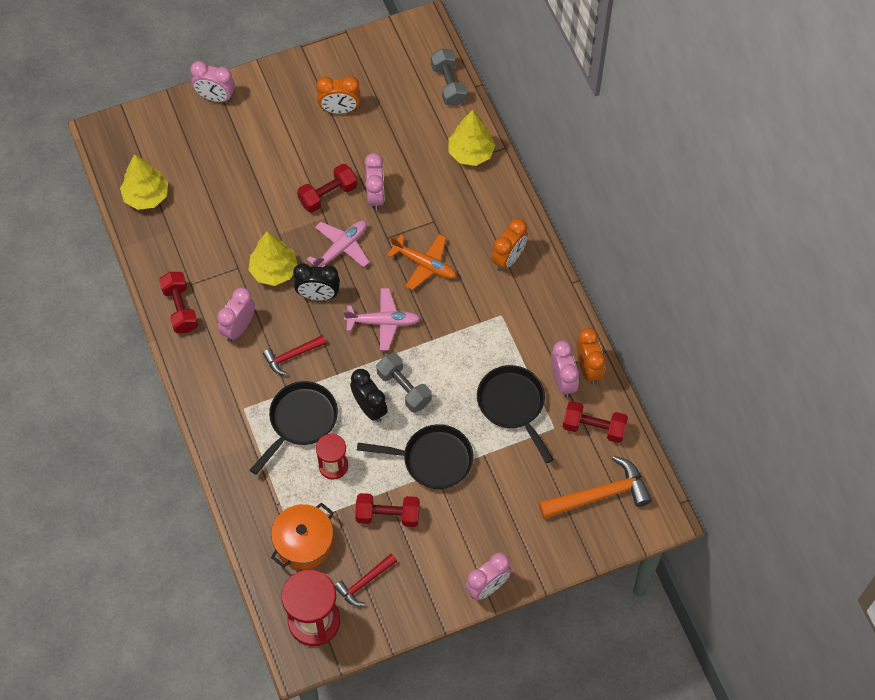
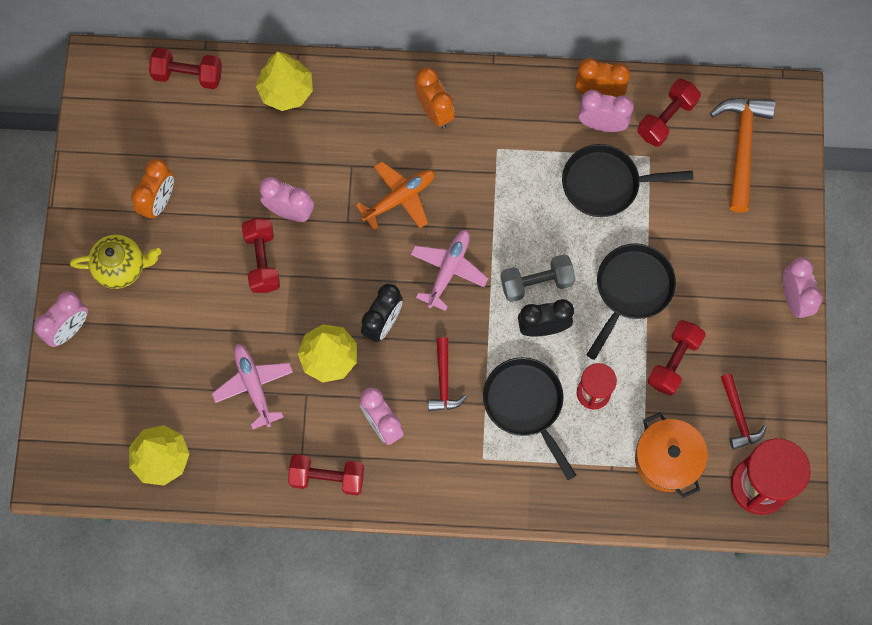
camera: 65 degrees left, 10 degrees up
pink plane [307,221,369,268] -> pink plane moved to [212,344,293,430]
grey dumbbell [431,49,467,106] -> red dumbbell [149,48,222,89]
none -> yellow teapot [70,235,161,289]

